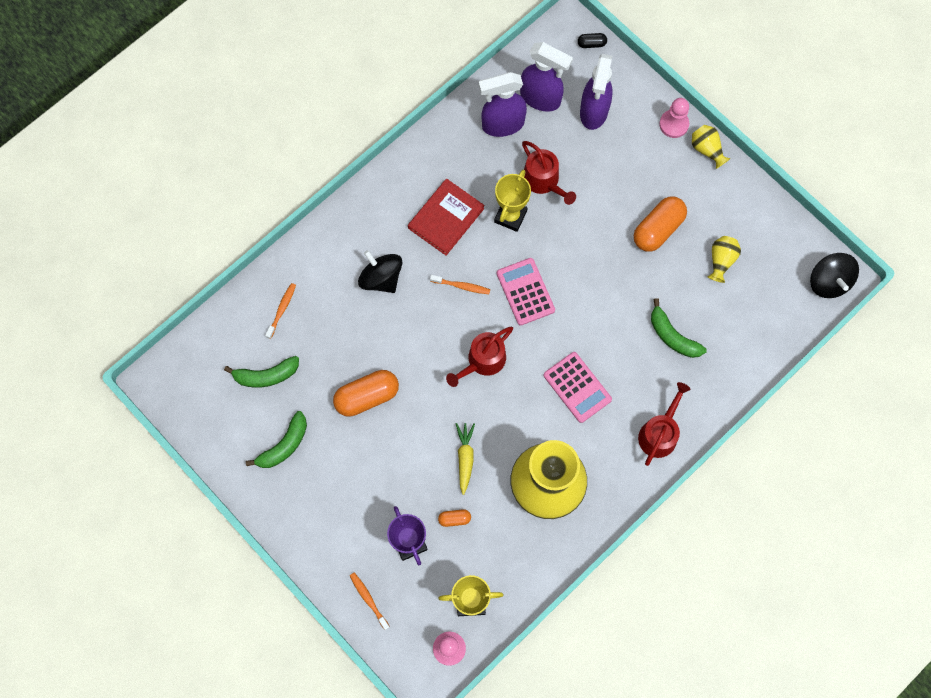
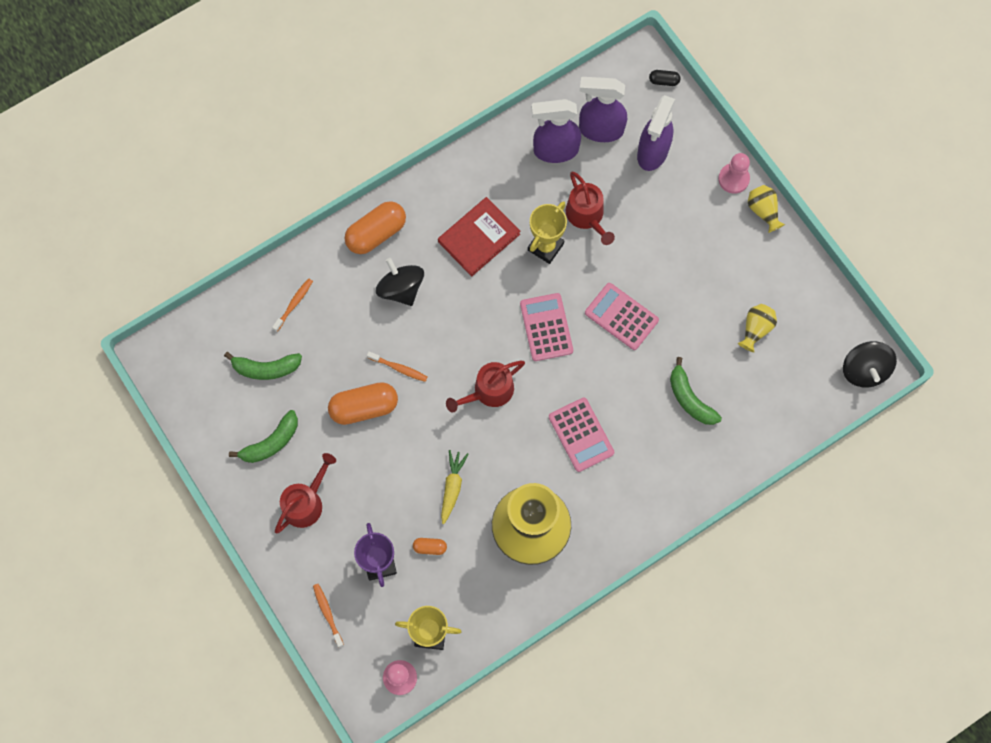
camera: 10 degrees right, 0 degrees up
orange toothbrush [430,275,490,294] -> orange toothbrush moved to [367,351,428,382]
purple spray bottle [520,42,573,112] -> purple spray bottle turned 150 degrees clockwise [579,77,627,142]
orange capsule [634,197,687,252] -> orange capsule moved to [345,201,406,254]
red watering can [638,382,691,466] -> red watering can moved to [275,453,336,533]
none -> pink calculator [585,283,659,350]

